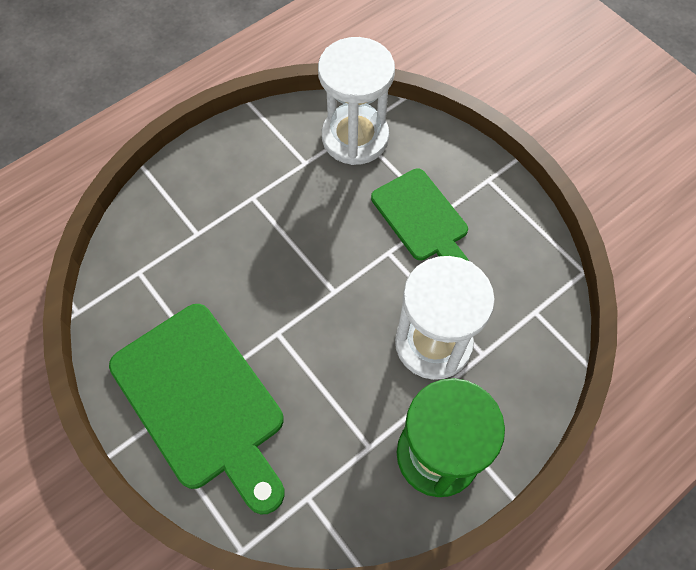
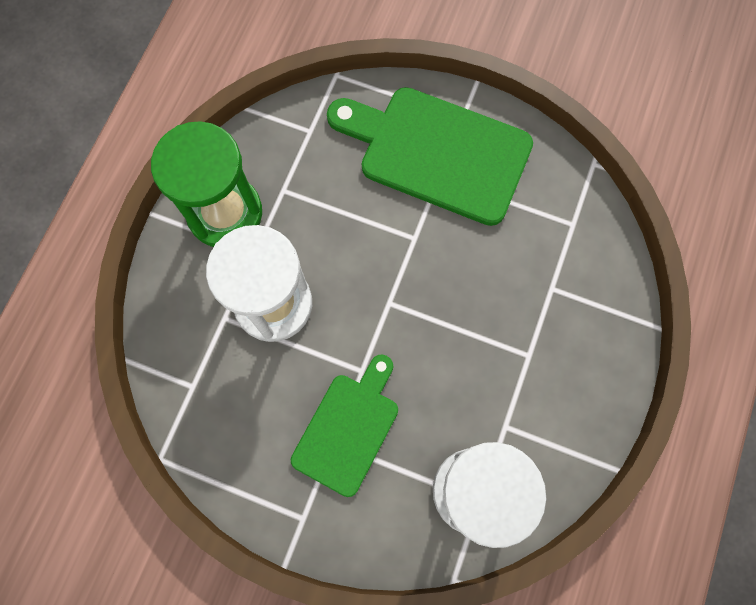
camera: 150 degrees right, 10 degrees up
green cutting board [371,169,469,261] -> green cutting board turned 90 degrees clockwise [291,355,398,497]

